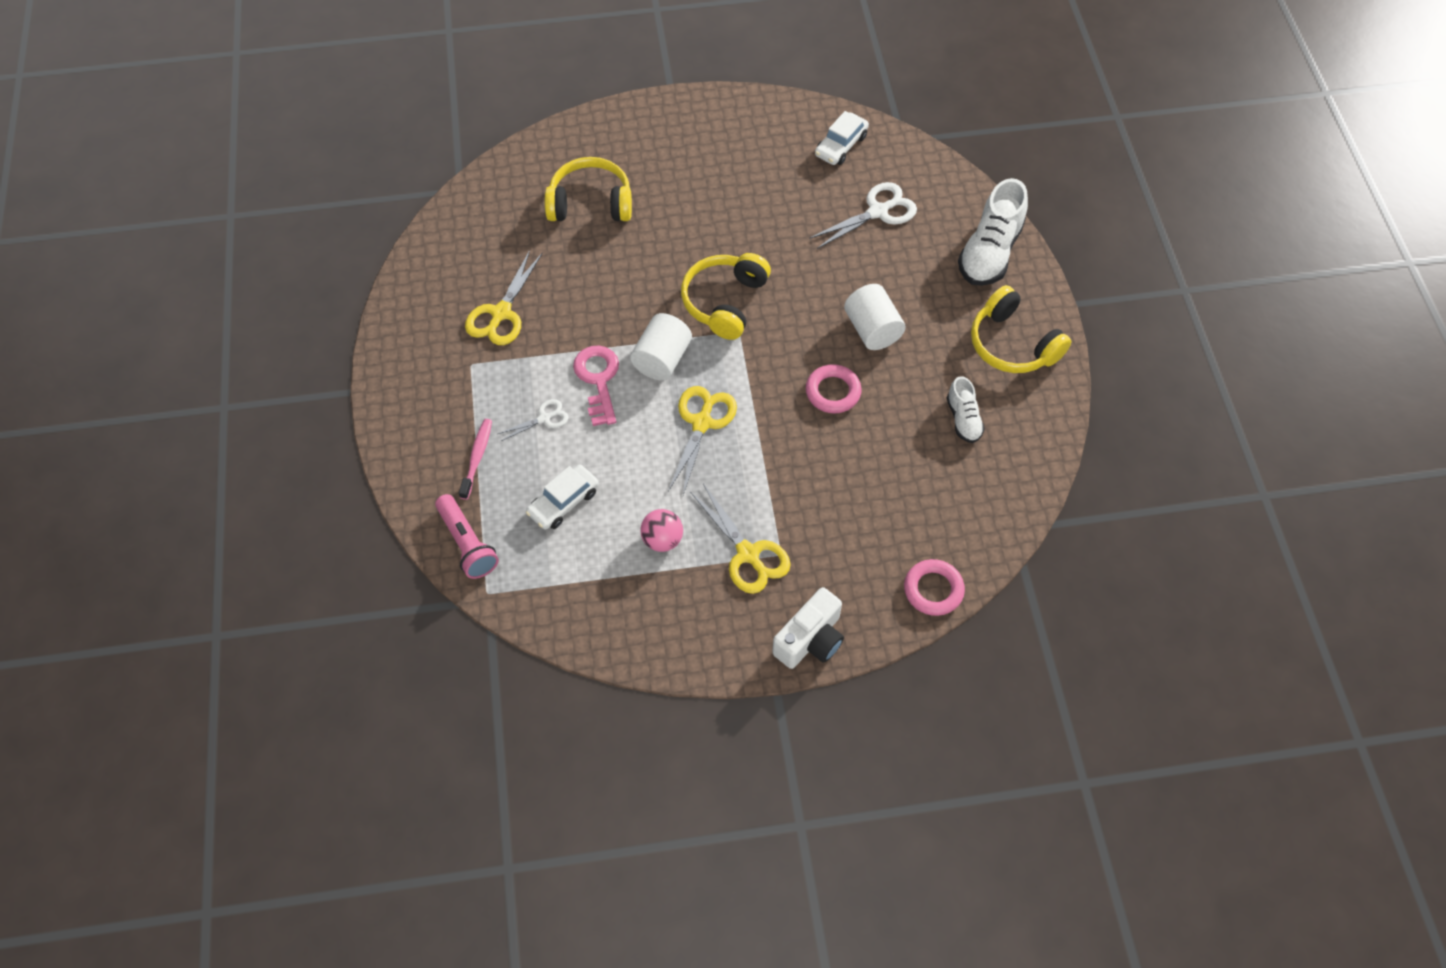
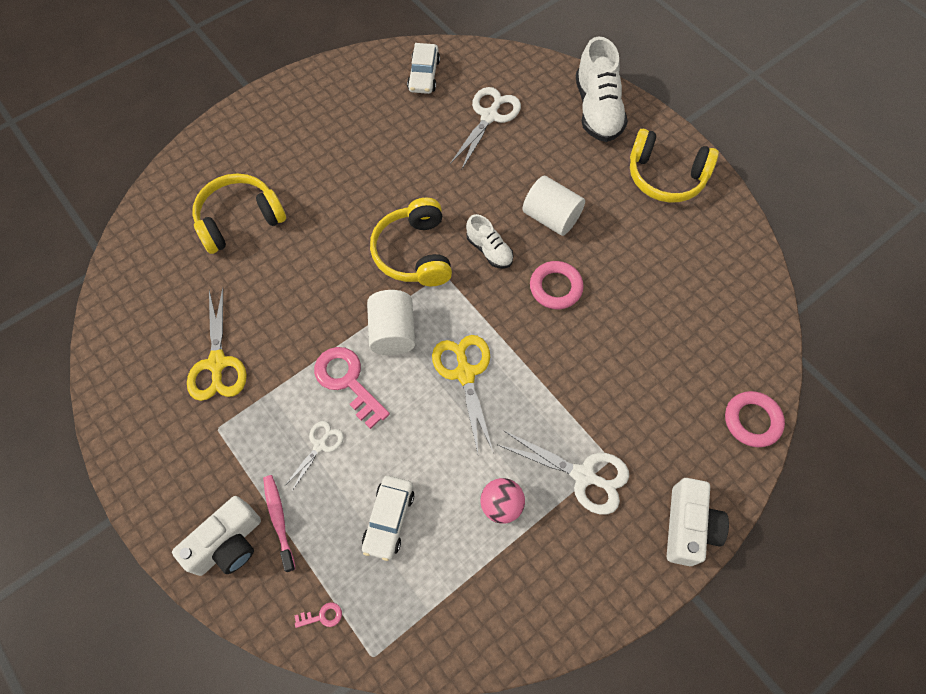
camera: 30 degrees left, 5 degrees up
pink flashlight [435,494,499,579] -> pink key [294,602,342,628]
yellow scissors [690,484,790,594] -> white scissors [498,430,629,515]
white shoe [947,376,985,443] -> white shoe moved to [466,214,514,269]
none -> white camera [172,496,261,576]

